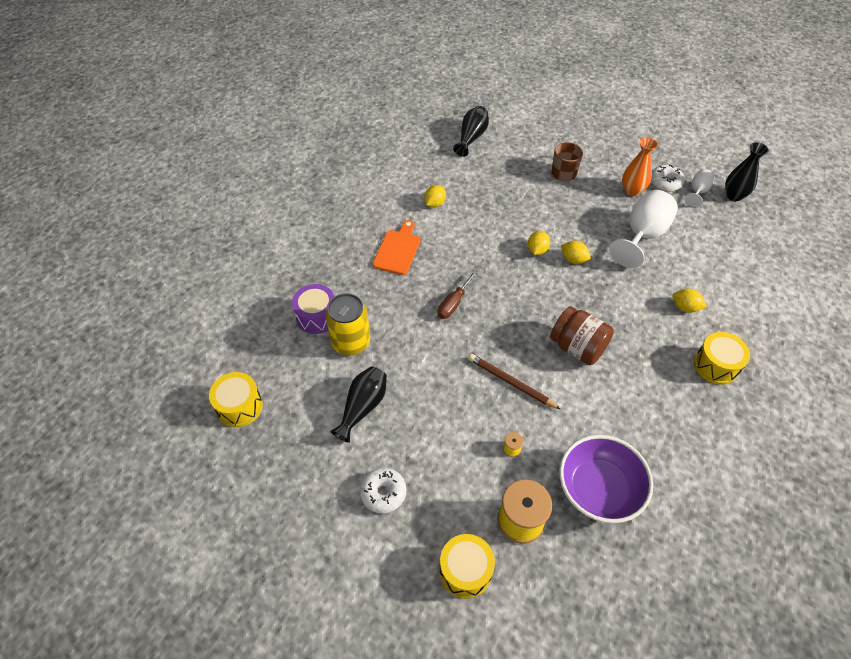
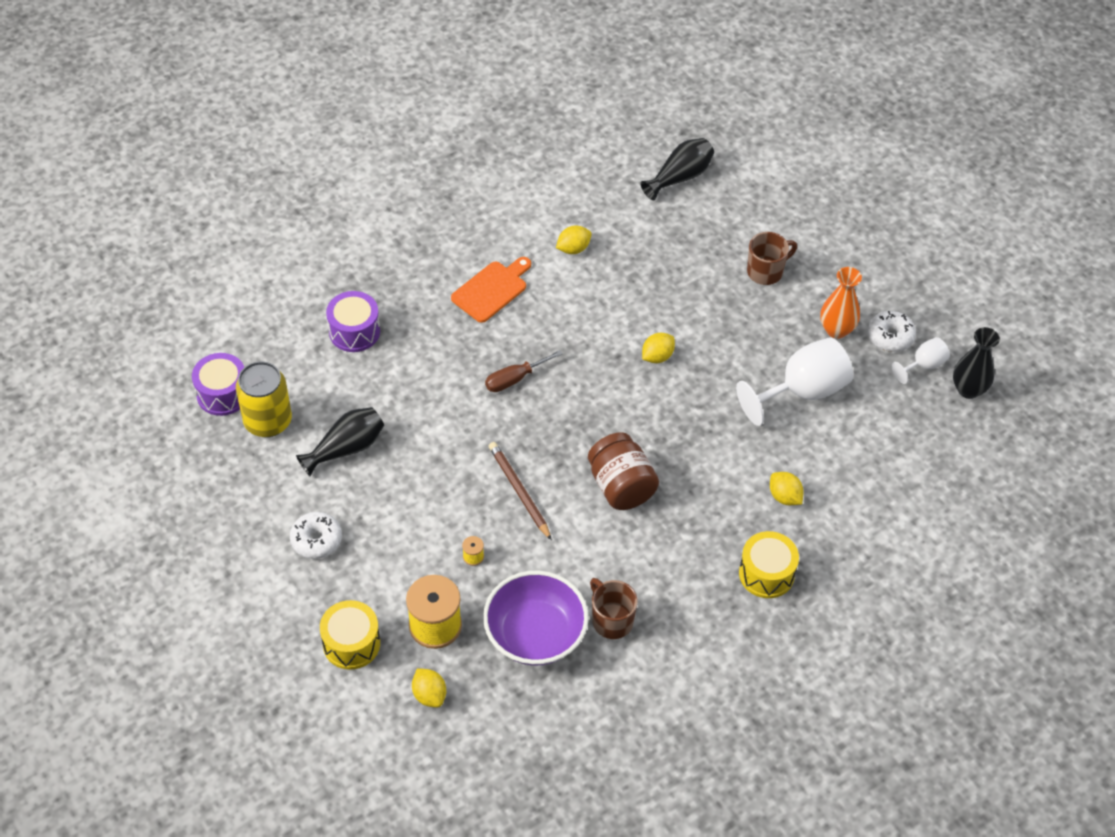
camera: 25 degrees right, 0 degrees up
yellow drum [209,372,263,427] -> purple drum [192,353,244,416]
yellow can [325,293,370,355] -> yellow can moved to [236,361,292,437]
yellow lemon [561,241,591,264] -> yellow lemon moved to [412,668,446,707]
none -> brown mug [590,578,638,639]

